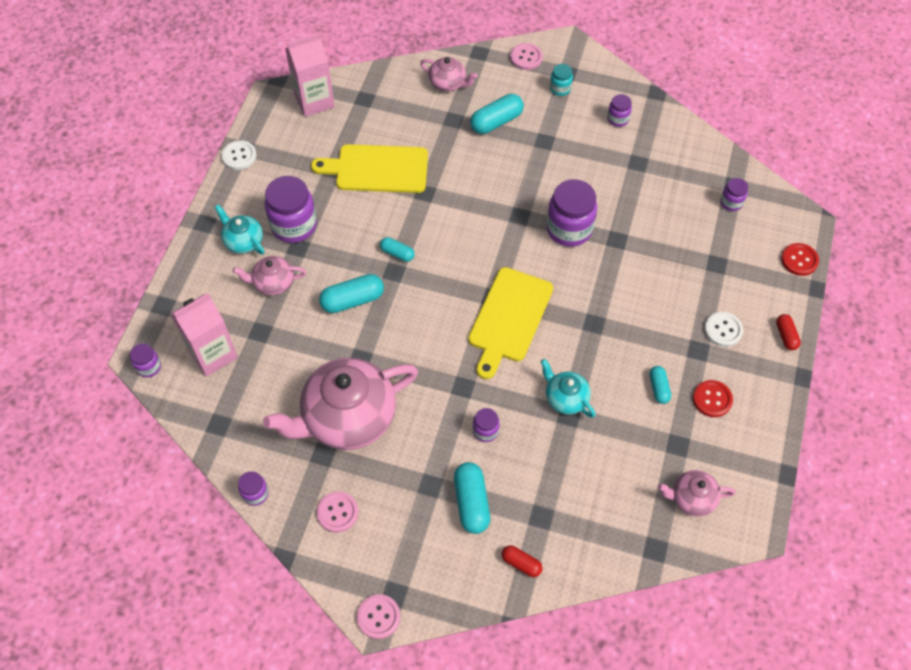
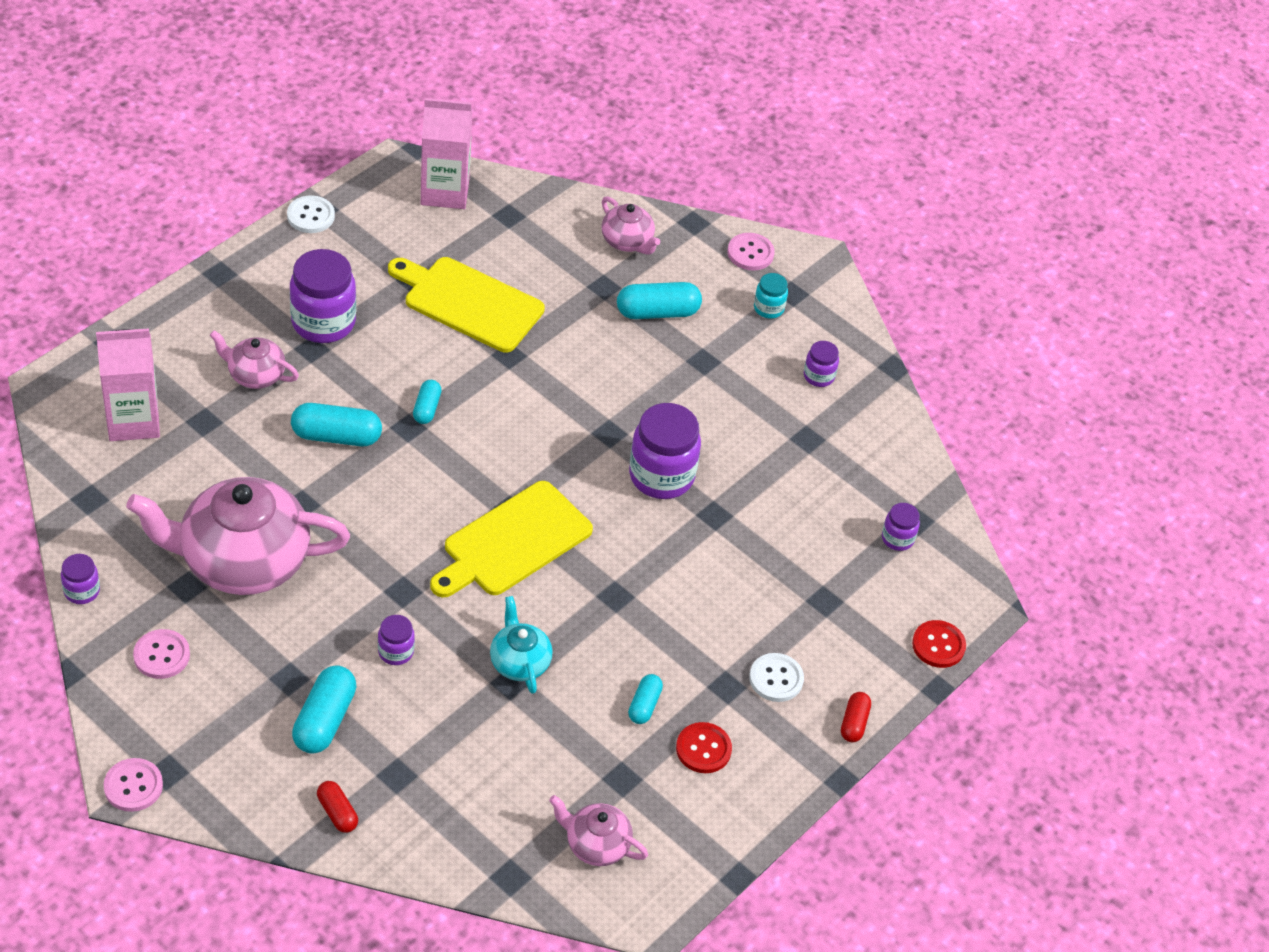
camera: 20 degrees right, 10 degrees down
purple jar [130,343,161,378] -> none
turquoise teapot [215,204,265,254] -> none
turquoise capsule [380,237,415,262] -> turquoise capsule turned 45 degrees clockwise [413,380,442,424]

